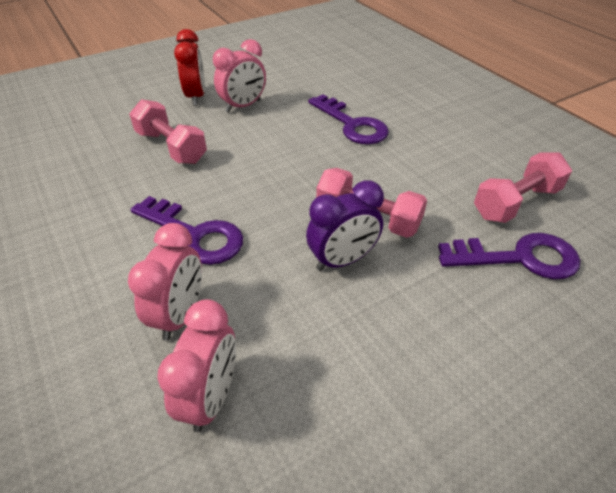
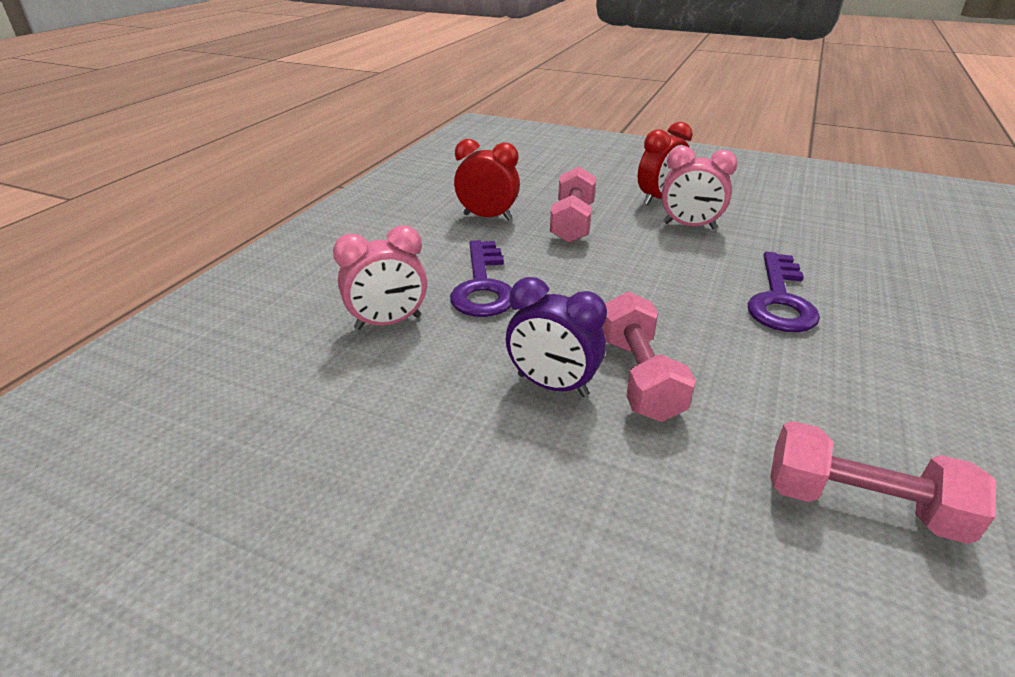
camera: 55 degrees right, 10 degrees down
pink clock [157,299,236,432] -> none
purple key [438,233,580,279] -> none
none -> red clock [454,139,520,221]

